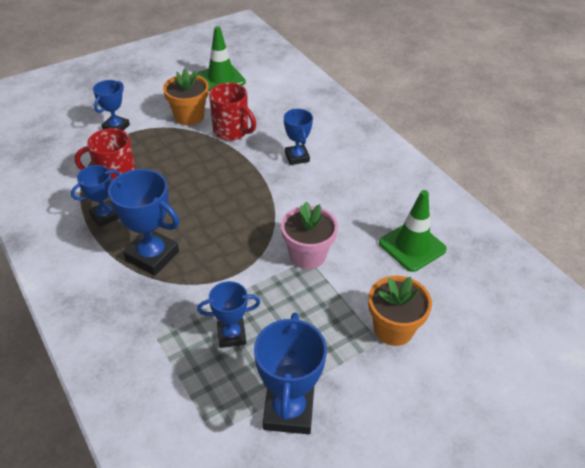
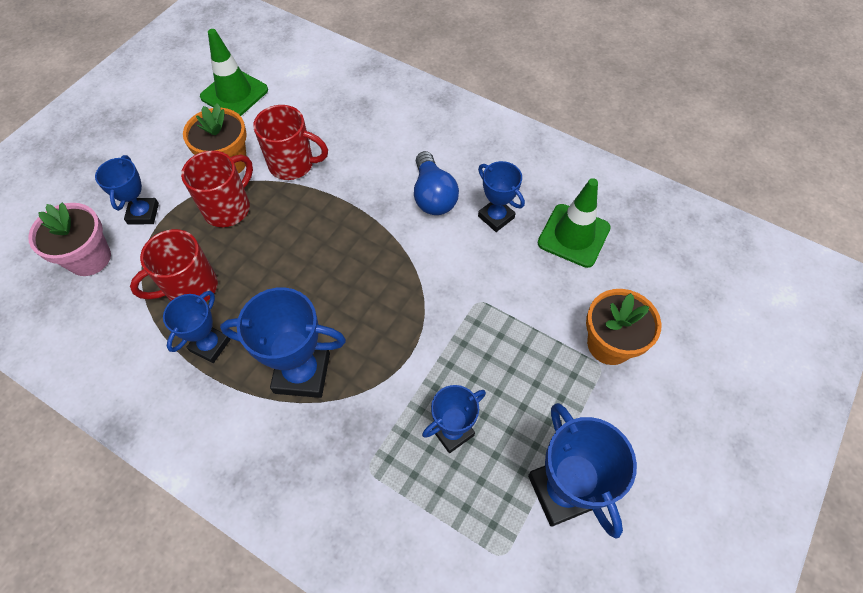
camera: 25 degrees left, 15 degrees up
pink flower pot [281,202,338,269] -> pink flower pot moved to [28,203,111,276]
blue trophy [284,109,313,165] -> blue trophy moved to [478,161,525,232]
none -> red mug [181,150,253,227]
none -> blue light bulb [414,151,459,215]

